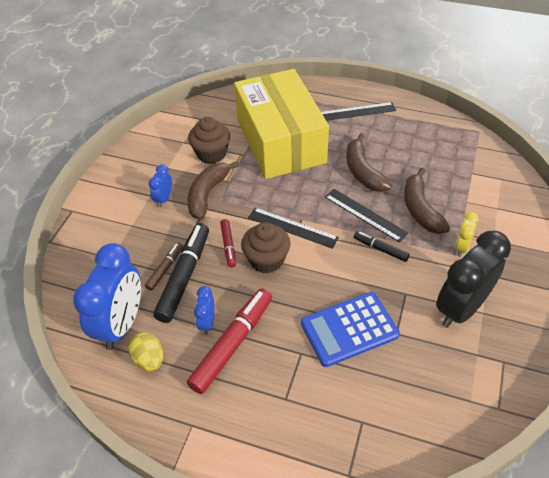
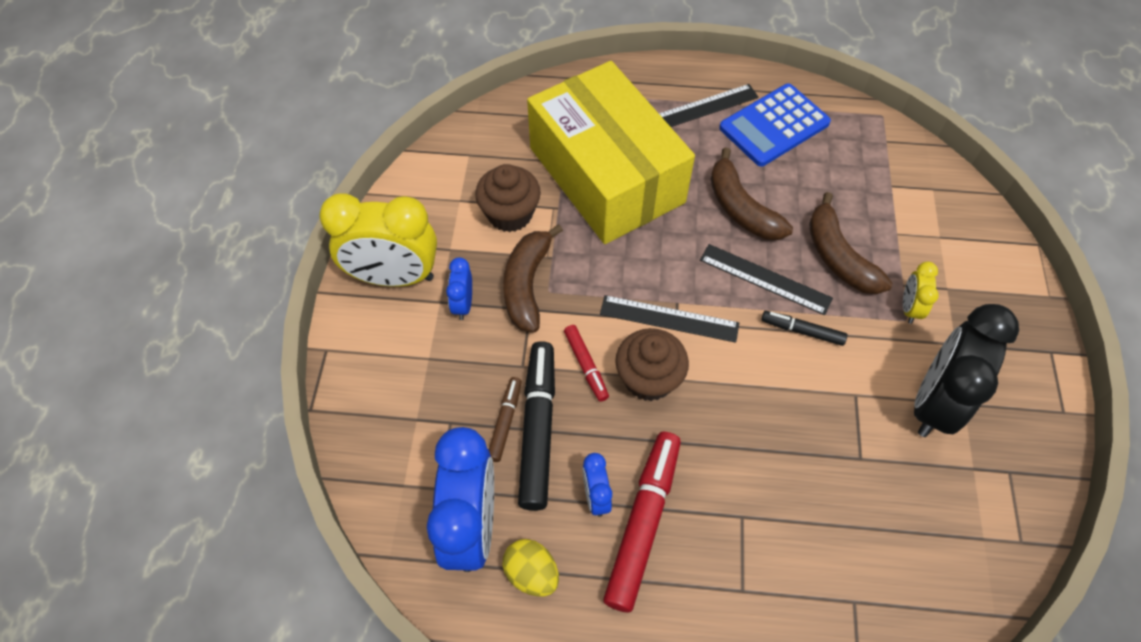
camera: 15 degrees left, 10 degrees up
blue calculator [301,292,400,367] -> blue calculator moved to [719,84,831,167]
none -> yellow clock [319,193,437,287]

